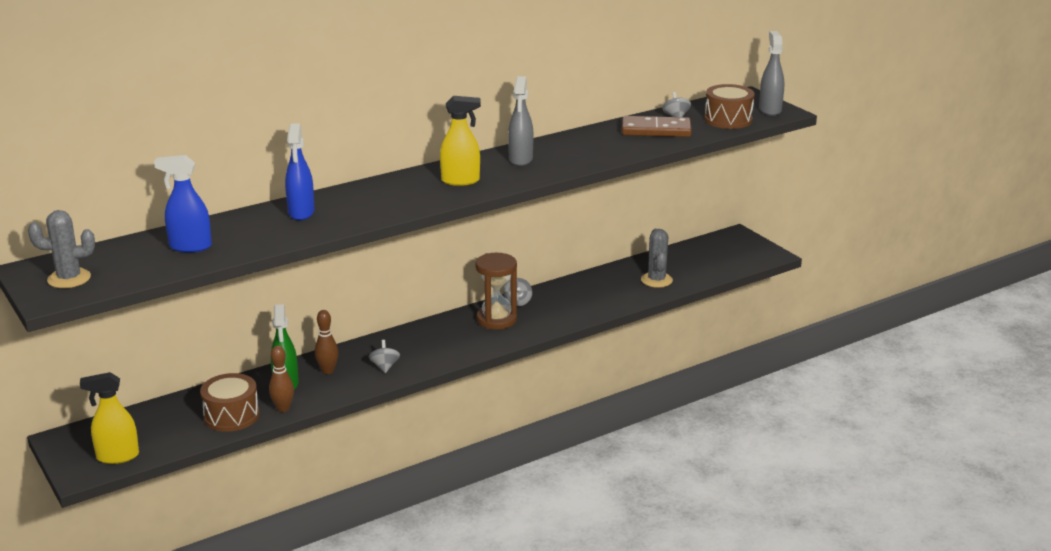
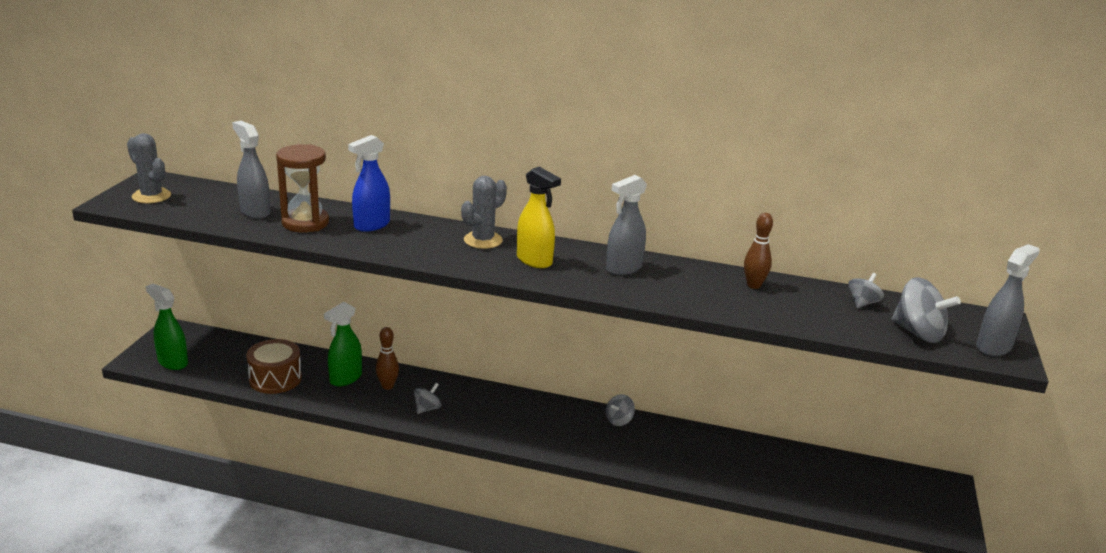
camera: 45 degrees right, 0 degrees up
yellow spray bottle [80,372,139,464] -> green spray bottle [146,284,188,370]
blue spray bottle [154,155,212,253] -> grey spray bottle [232,121,271,219]
brown bowling pin [269,346,294,412] -> brown bowling pin moved to [744,213,773,289]
brown hourglass [476,253,517,329] -> brown hourglass moved to [276,144,329,232]
brown domino [622,116,692,137] -> none
grey cactus [641,229,673,288] -> grey cactus moved to [461,176,507,249]
brown drum [704,84,754,129] -> grey spinning top [891,277,961,343]

